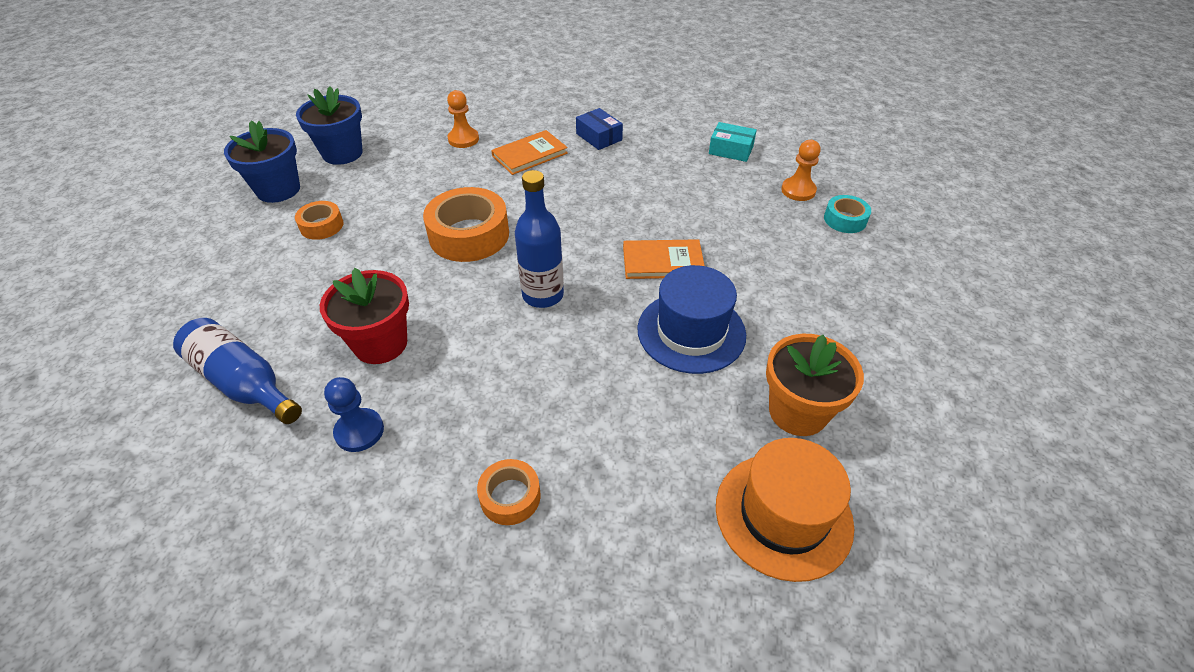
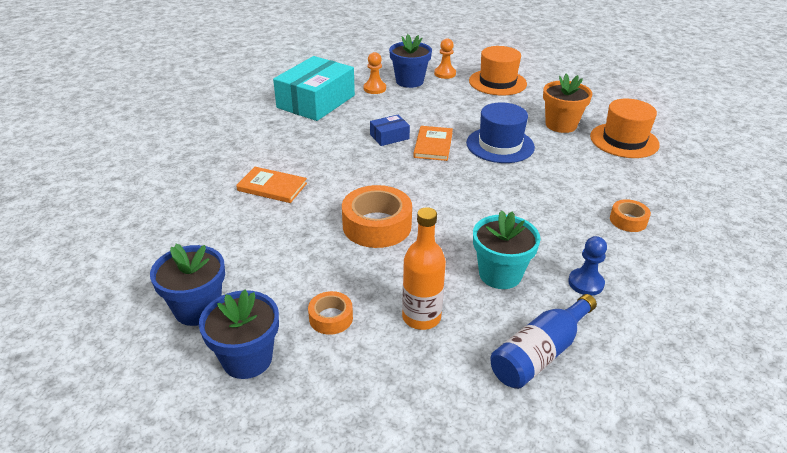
camera: 80 degrees left, 10 degrees down
red flower pot [320,268,409,364] -> turquoise flower pot [473,210,541,289]
orange pawn [447,90,479,148] -> orange pawn moved to [434,38,456,79]
orange book [491,130,568,175] -> orange book turned 45 degrees counterclockwise [236,167,307,203]
blue bottle [515,170,564,308] -> none
blue box [576,108,623,150] -> blue box moved to [370,115,410,146]
turquoise box [709,122,757,162] -> turquoise box [273,56,355,121], size x2.18
turquoise tape [824,195,871,233] -> blue flower pot [389,34,432,88]
none -> orange bottle [402,207,446,330]
none -> orange hat [469,46,527,95]

